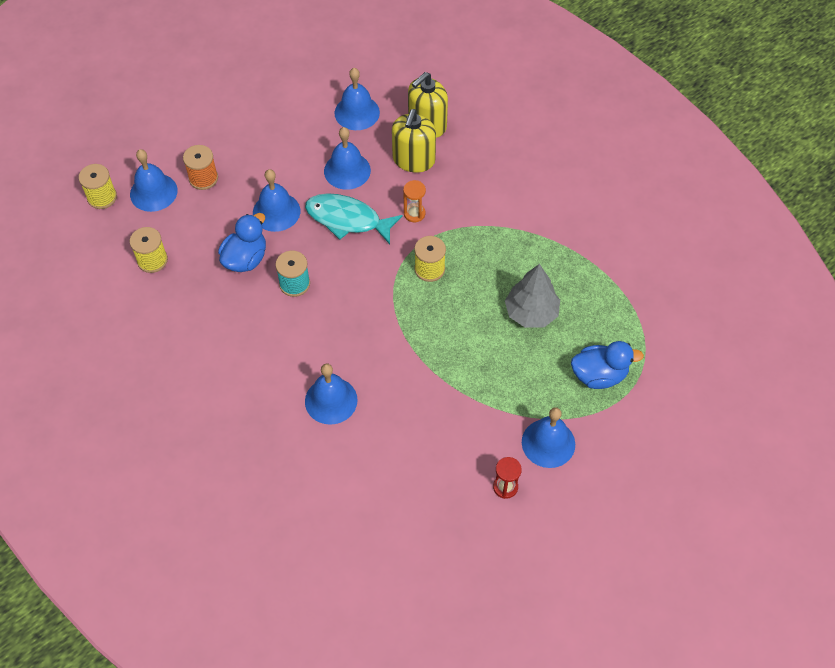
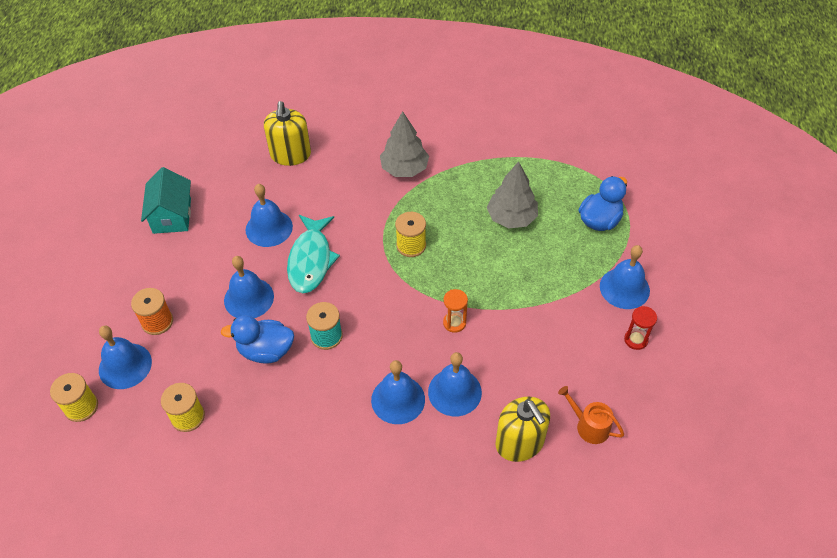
camera: 45 degrees left, 5 degrees down
blue duck [218,213,266,272] -> blue duck turned 75 degrees counterclockwise [221,315,294,364]
turquoise fish [305,193,403,244] -> turquoise fish turned 60 degrees counterclockwise [287,215,340,293]
blue bell [335,68,380,130] -> blue bell moved to [371,360,425,424]
yellow soap dispenser [392,109,436,173] -> yellow soap dispenser moved to [495,396,550,462]
orange hourglass [403,180,426,222] -> orange hourglass moved to [443,289,468,333]
none -> turquoise house [141,167,191,234]
none -> grey tree [380,111,429,177]
none -> orange watering can [558,386,624,444]

